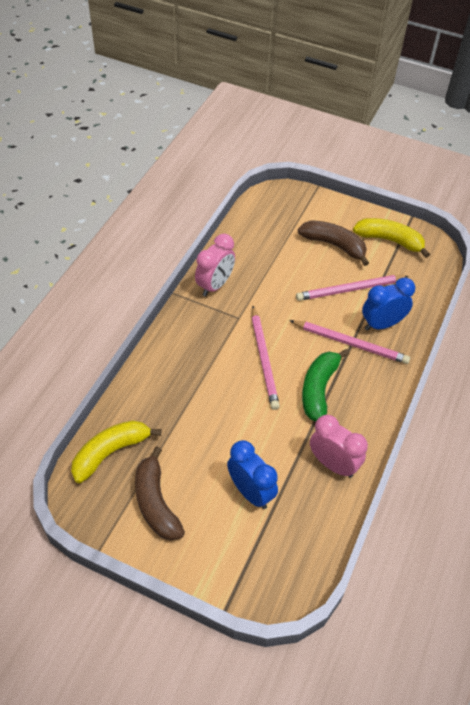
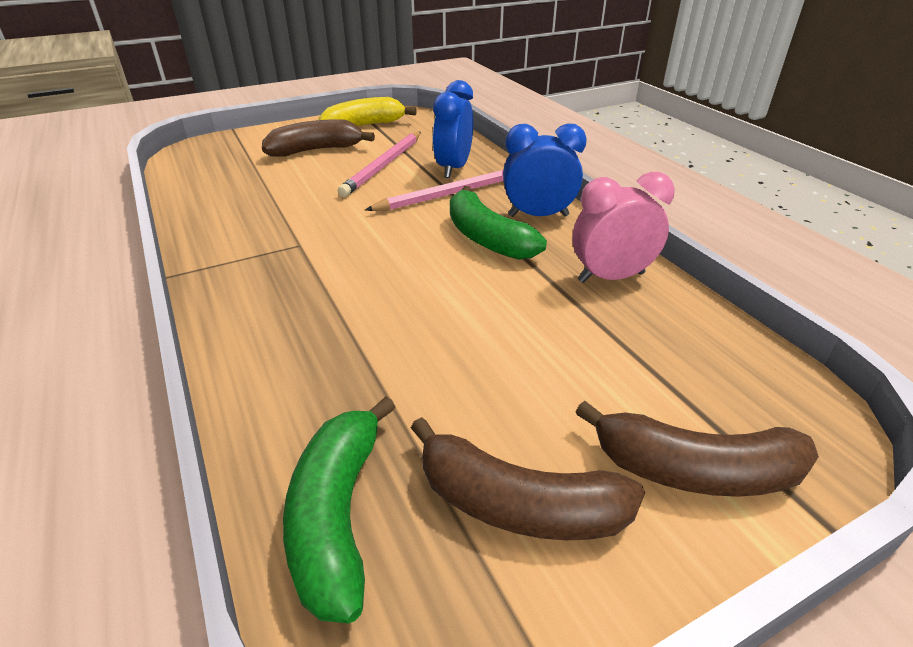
camera: 50 degrees left, 15 degrees down
yellow banana [71,420,161,483] -> green banana [283,396,396,623]
pink clock [195,234,235,296] -> none
blue clock [227,440,278,509] -> blue clock moved to [503,124,587,217]
pink pencil [252,306,280,410] -> none
none -> brown banana [576,401,819,497]

